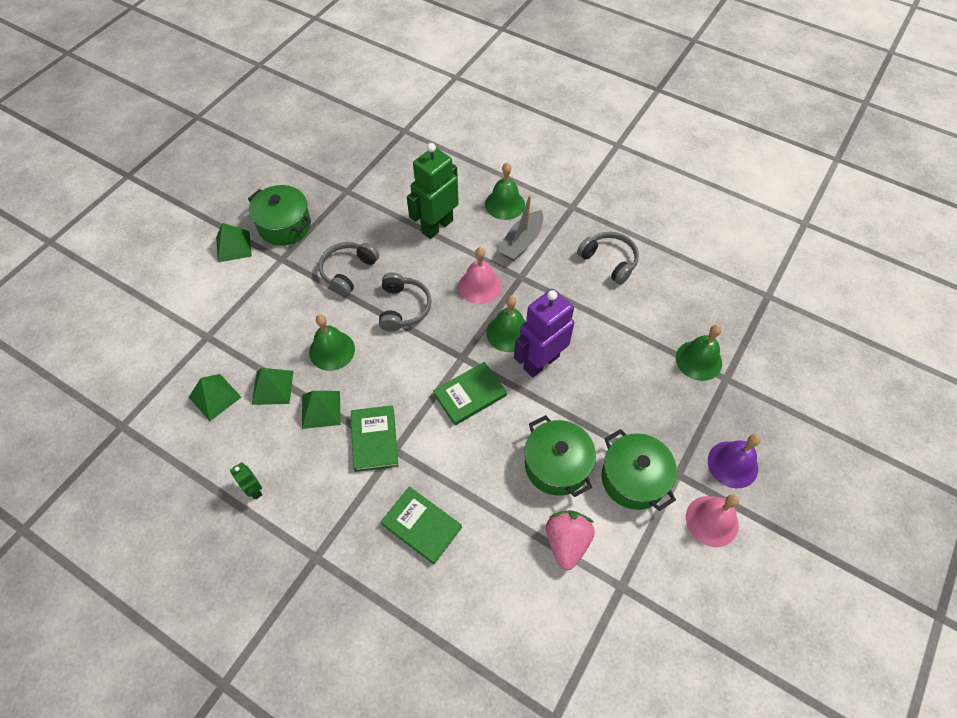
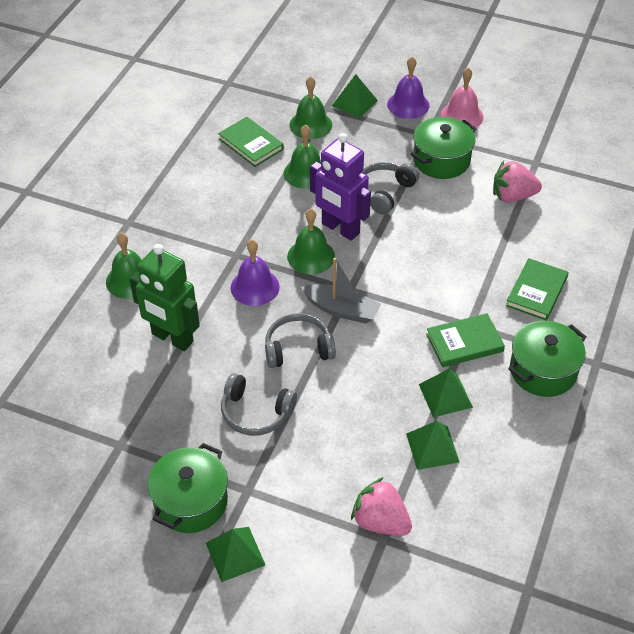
camera: 100 degrees left, 10 degrees down
green pyramid [189,374,241,421] -> green pyramid moved to [332,74,378,119]
green robot [230,462,262,499] -> none
green bell [309,315,355,371] -> green bell moved to [284,124,321,189]
green book [433,362,507,425] -> green book moved to [218,117,284,167]
pink bell [459,247,502,304] -> purple bell [231,239,280,306]
grey boat [498,195,543,261] -> grey boat moved to [301,258,381,324]
green pot [525,415,596,497] -> green pot moved to [508,321,587,397]
grey headphones [577,232,639,285] -> grey headphones moved to [362,162,419,215]
none -> pink strawberry [351,477,412,536]

